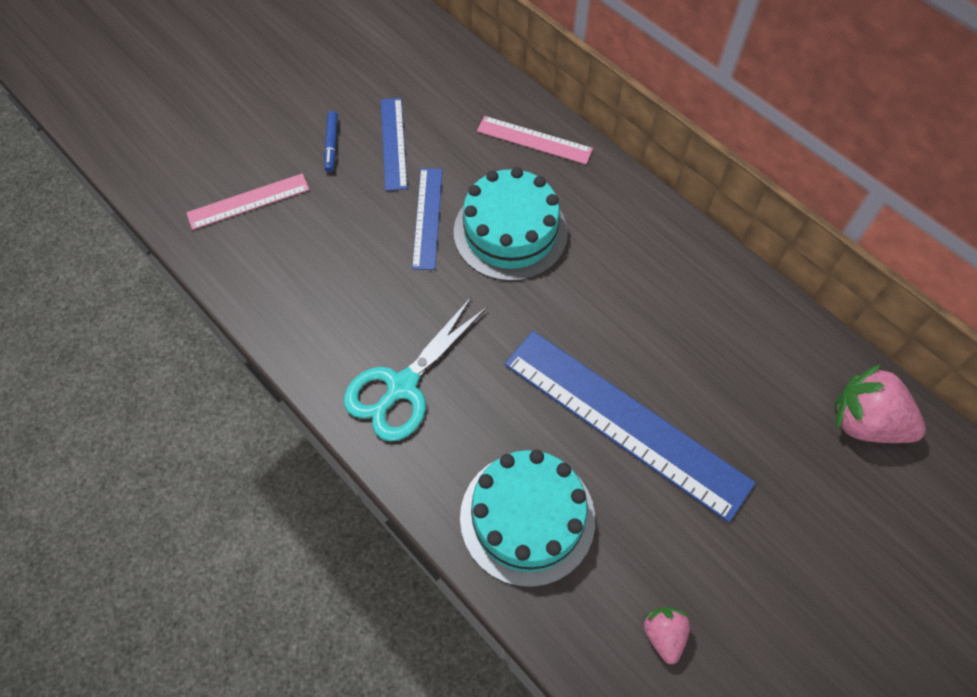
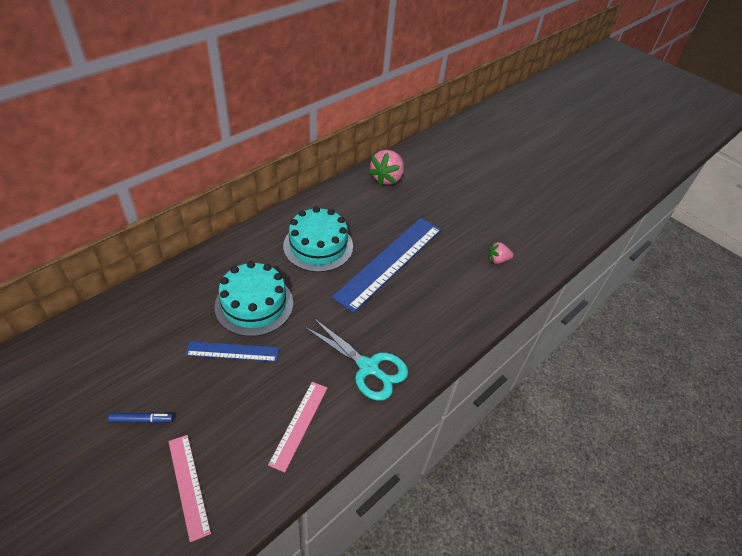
camera: 95 degrees left, 15 degrees down
blue ruler [381,98,408,191] -> none
turquoise cake [460,450,595,587] -> turquoise cake moved to [283,206,353,272]
pink ruler [477,116,593,164] -> pink ruler moved to [268,382,327,472]

